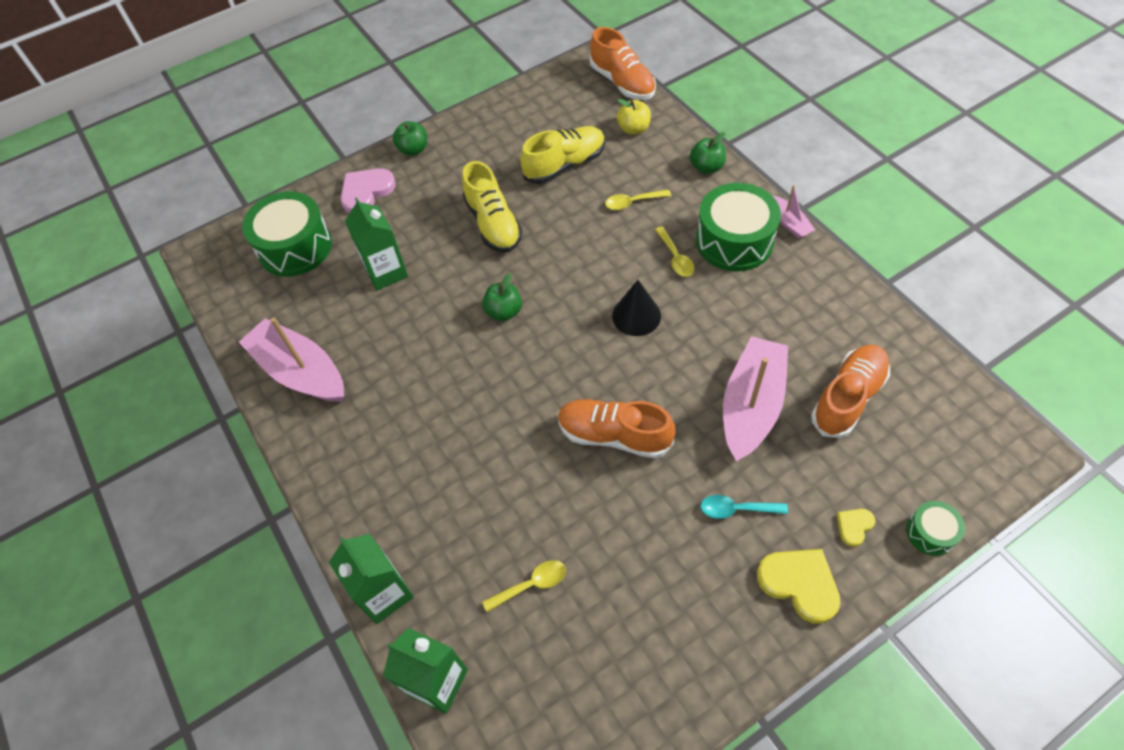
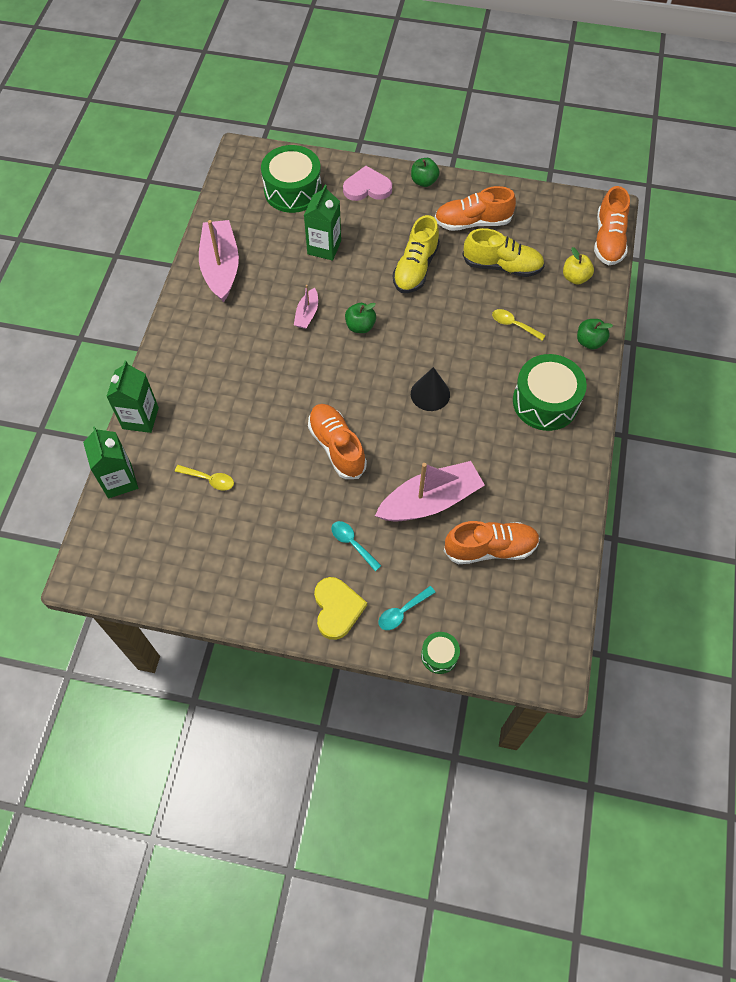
camera: 40 degrees right, 5 degrees up
yellow spoon [655,226,694,277] -> none
pink boat [772,185,815,239] -> pink boat moved to [294,285,318,329]
yellow heart [836,509,875,547] -> turquoise spoon [378,586,436,630]
none -> orange shoe [435,186,516,231]

